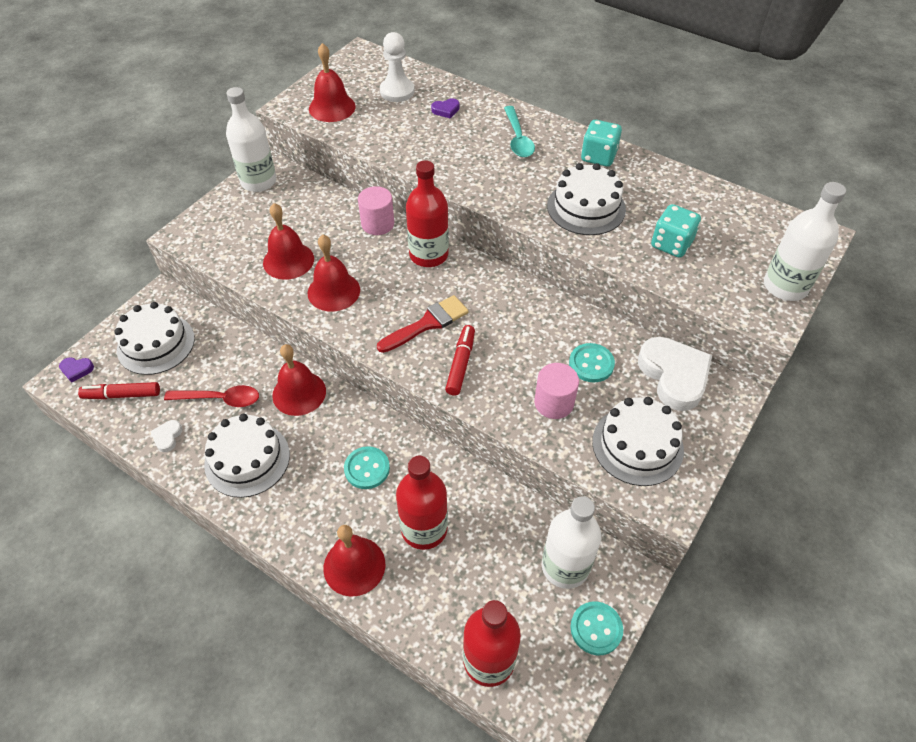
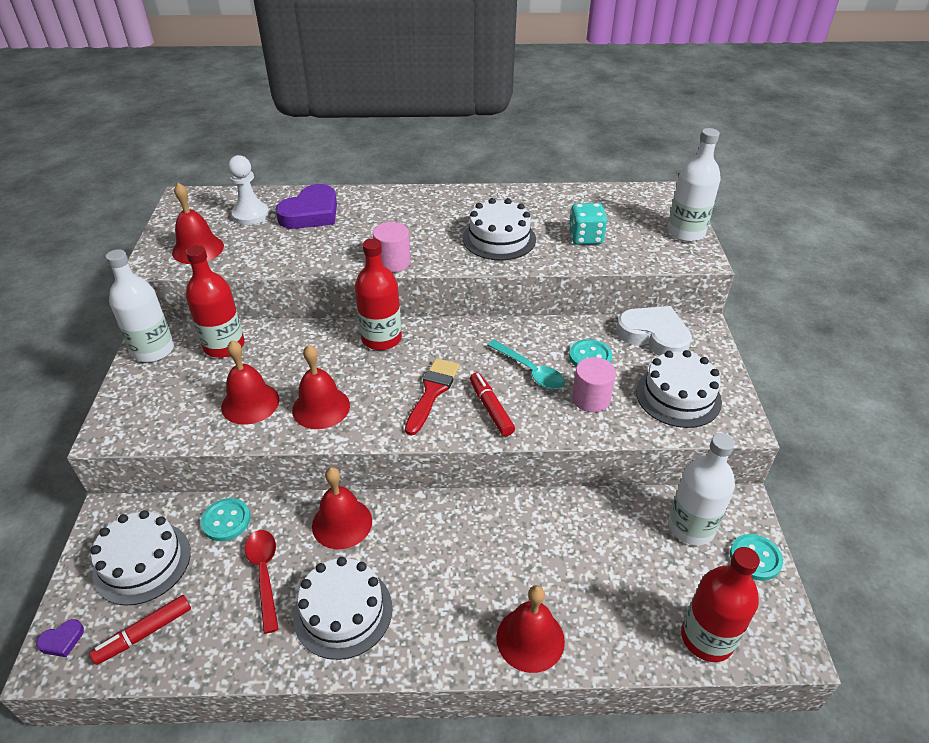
camera: 35 degrees left, 10 degrees down
white heart [150,420,182,452] -> none
red spoon [164,385,259,407] -> red spoon turned 75 degrees counterclockwise [245,530,279,634]
turquoise button [344,446,390,489] -> turquoise button moved to [201,498,251,541]
pink cylinder [358,186,394,235] -> pink cylinder moved to [373,222,410,272]
red bottle [396,456,448,550] -> red bottle moved to [186,245,245,358]
purple heart [431,98,460,118] -> purple heart [275,184,337,229], size x2.34
turquoise spoon [504,106,535,157] -> turquoise spoon moved to [487,340,565,389]
turquoise dice [581,120,622,167] -> none

